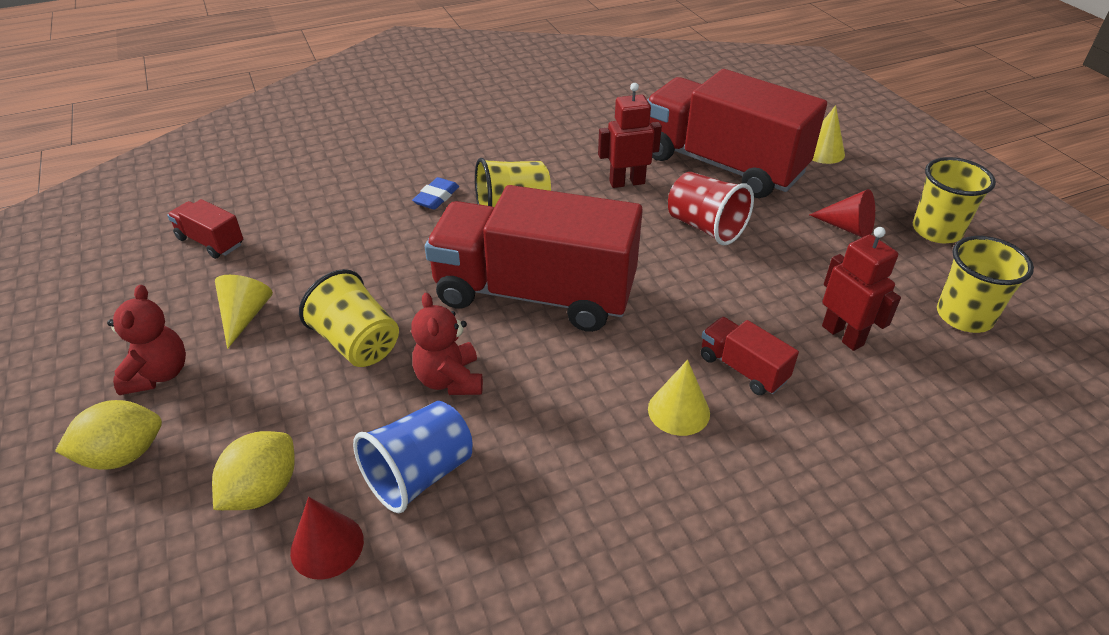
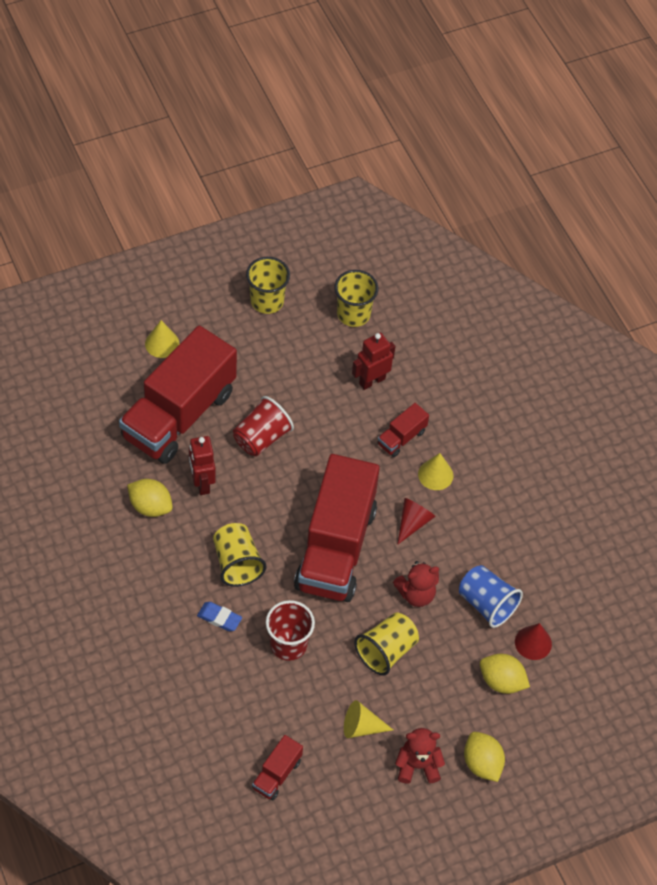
camera: 95 degrees left, 15 degrees up
red cone [809,189,875,237] -> red cone moved to [398,498,436,544]
none -> yellow lemon [127,479,173,517]
none -> red cup [266,600,315,661]

